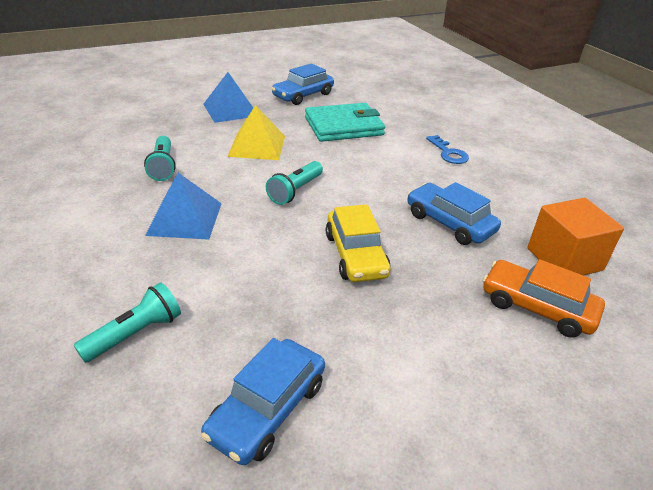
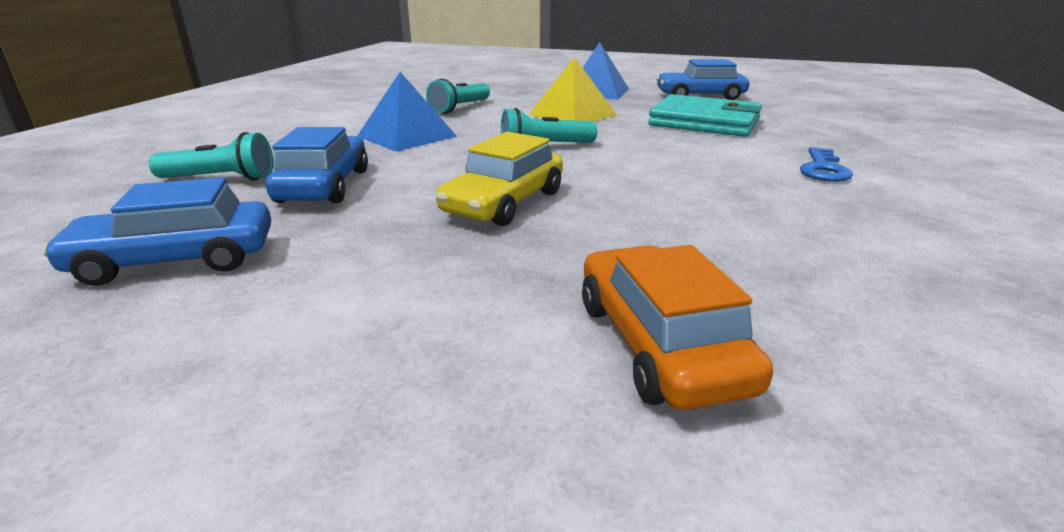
camera: 45 degrees right, 10 degrees down
blue car [408,182,501,245] -> blue car moved to [266,127,368,203]
orange cube [527,198,624,276] -> none

